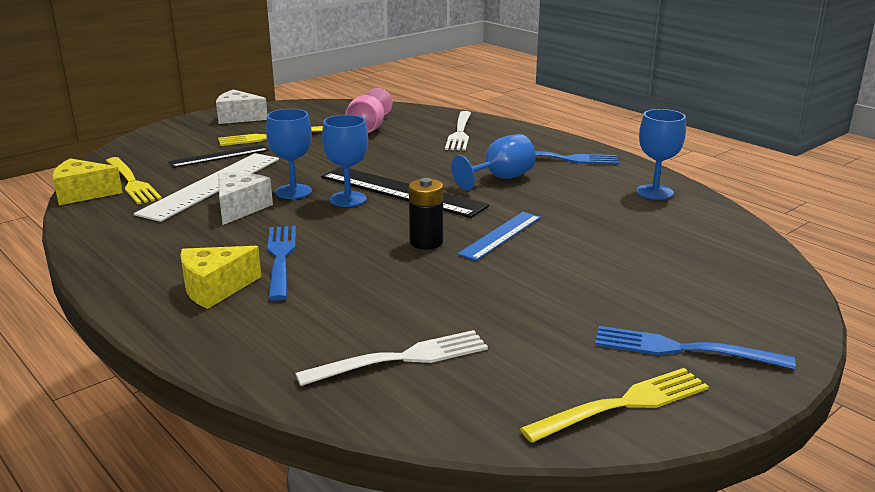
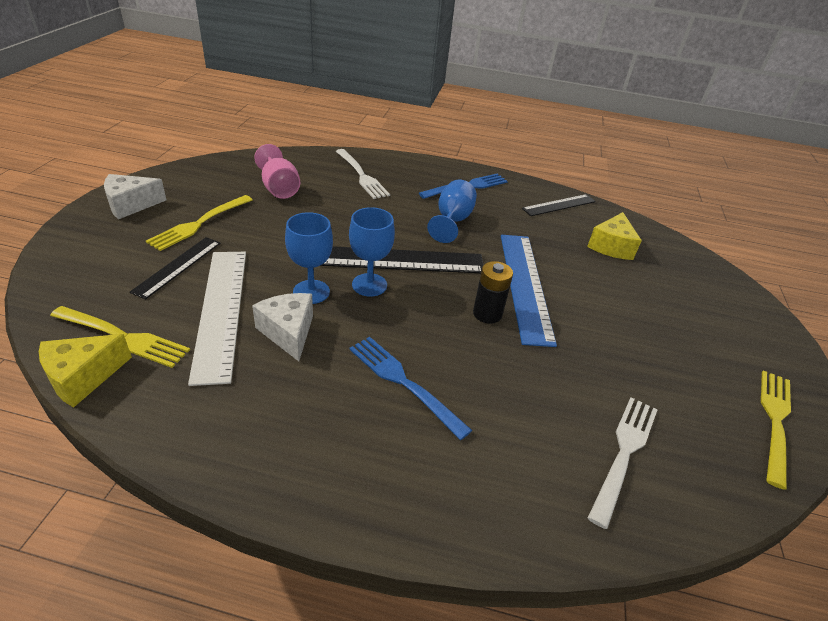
camera: 40 degrees left, 15 degrees up
yellow cheese [180,246,261,309] -> yellow cheese moved to [587,212,642,260]
blue ruler [457,212,541,261] -> blue ruler [501,235,557,347], size x1.69
blue fork [595,326,796,370] -> none
blue goblet [637,109,686,200] -> black ruler [522,194,596,216]

